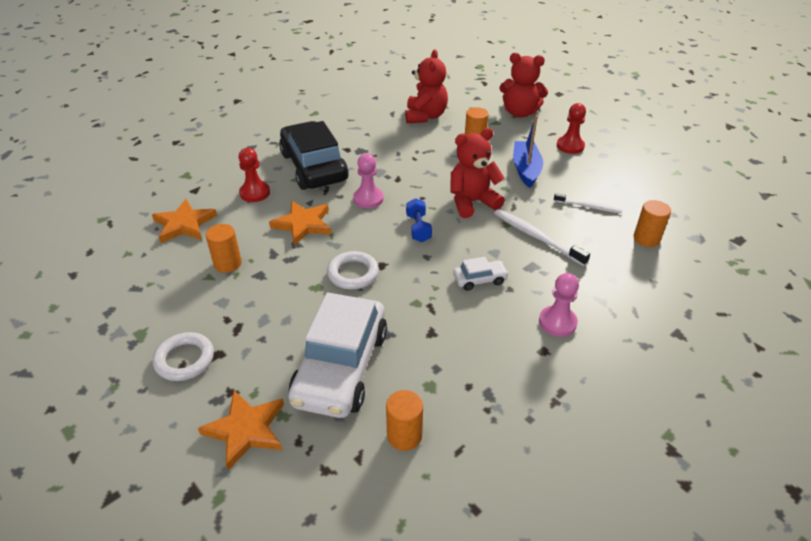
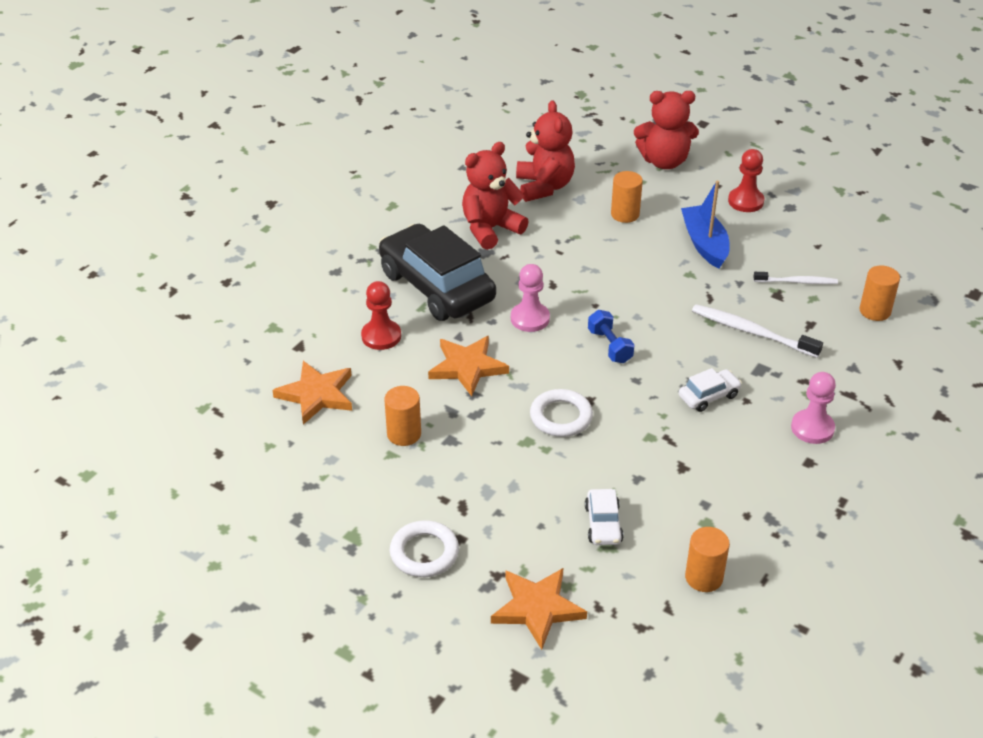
camera: 15 degrees left, 0 degrees up
white car [288,293,387,418] -> white car [585,489,623,545], size x0.43
red teddy bear [451,128,505,218] -> red teddy bear moved to [462,142,529,250]

